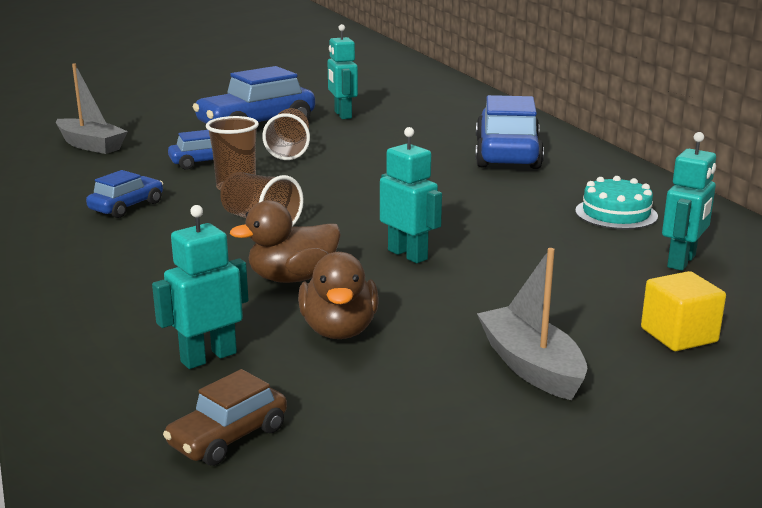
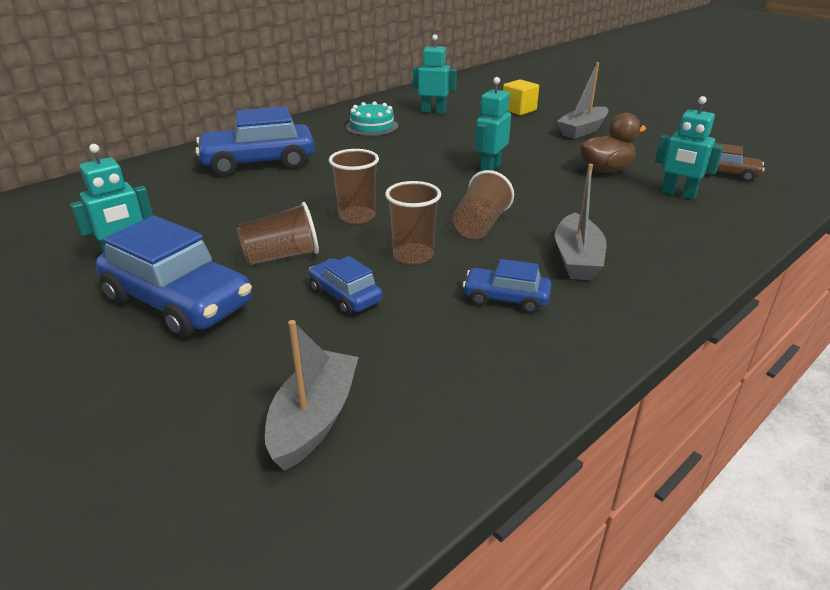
camera: 110 degrees left, 10 degrees up
brown duck [230,200,341,283] -> none
none -> brown cup [329,149,379,224]
none -> grey boat [555,164,607,280]

